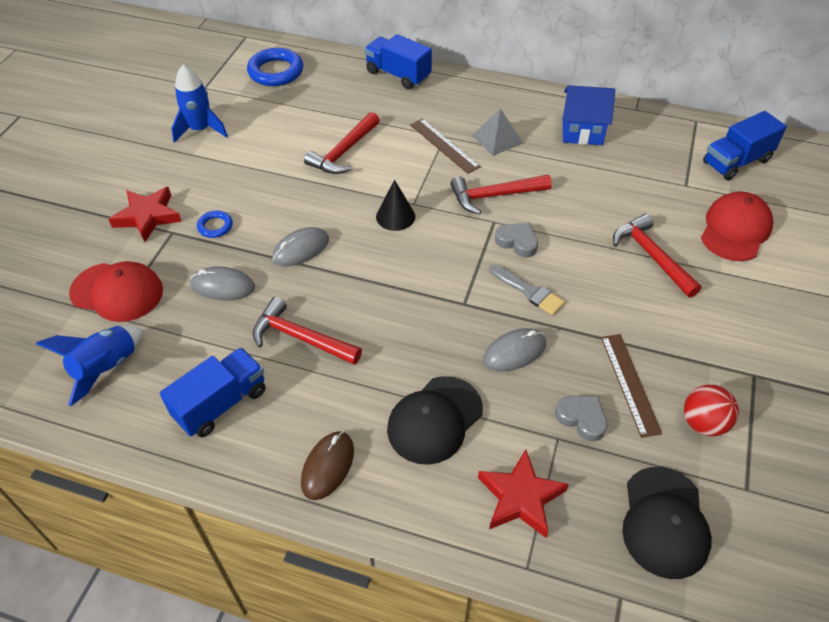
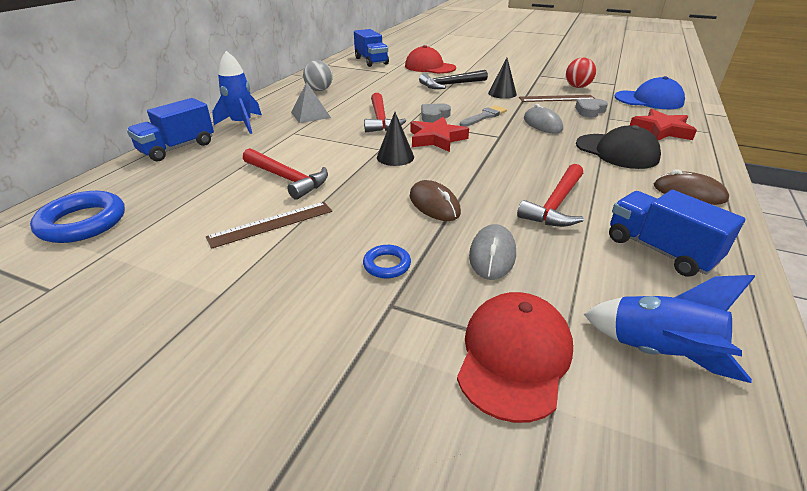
camera: 85 degrees left, 15 degrees down
red star [109,187,182,242] -> red star moved to [410,117,469,152]
blue rocket [171,65,228,143] -> blue rocket moved to [212,51,262,134]
grey mouse [272,227,329,266] -> brown mouse [410,180,461,221]
brown ruler [410,118,481,174] -> brown ruler moved to [206,202,332,249]
blue house [563,85,615,145] -> grey ball [303,60,333,91]
red hammer [613,214,702,298] -> black hammer [419,70,488,89]
black cap [622,467,712,579] -> blue cap [615,76,685,109]
none -> black cone [488,58,517,99]

